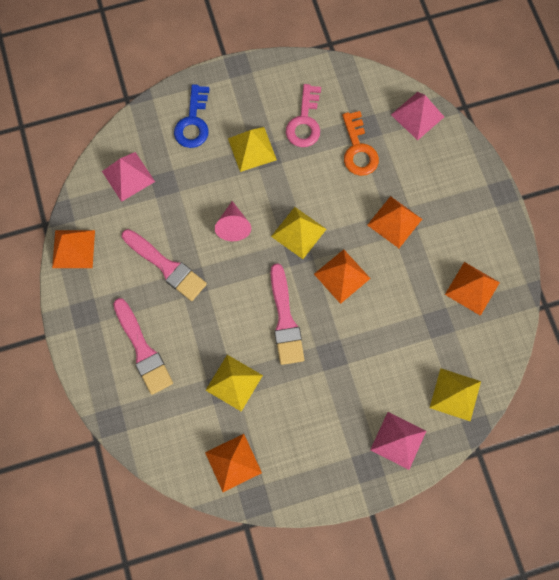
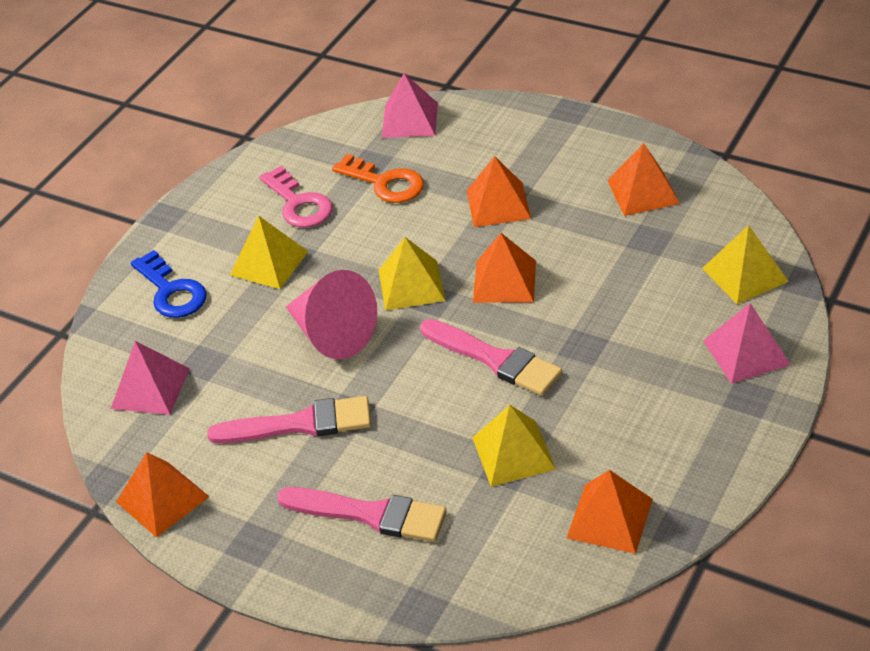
camera: 40 degrees left, 30 degrees down
pink cone [215,201,251,241] -> pink cone [286,270,377,359], size x1.58

